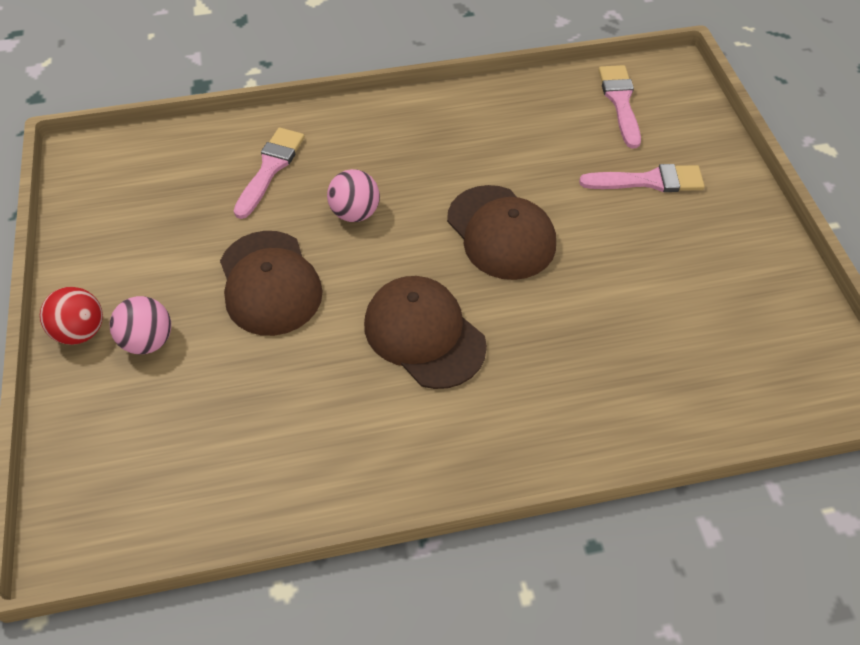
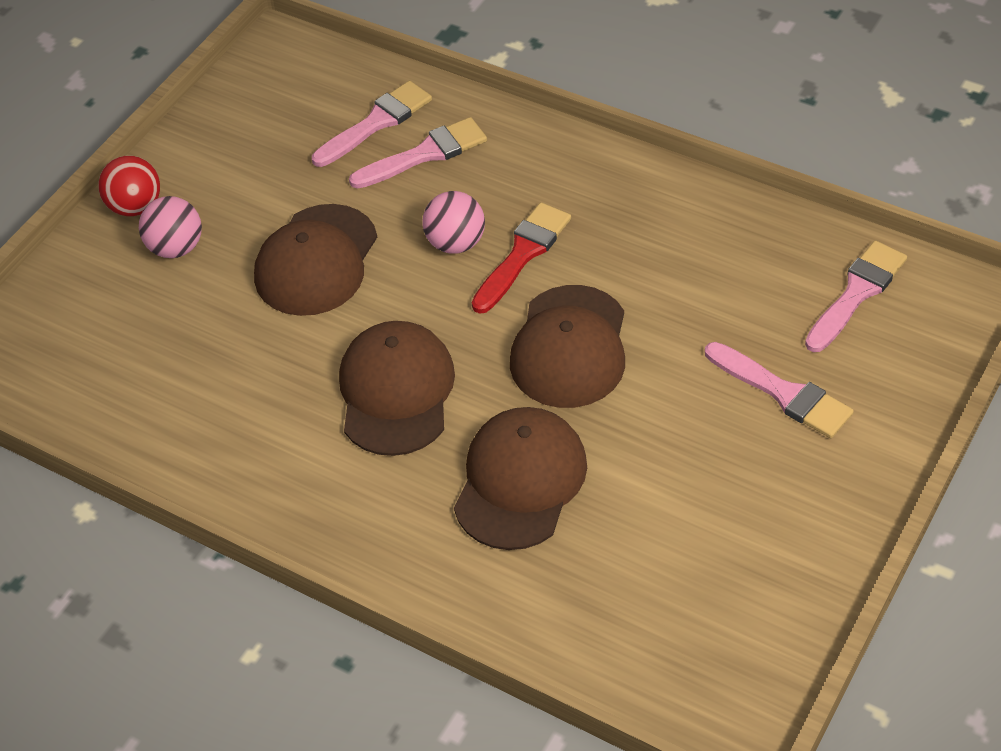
camera: 45 degrees right, 5 degrees down
none -> pink brush [312,81,432,167]
none -> brown cap [454,407,587,550]
none -> red brush [472,202,571,314]

